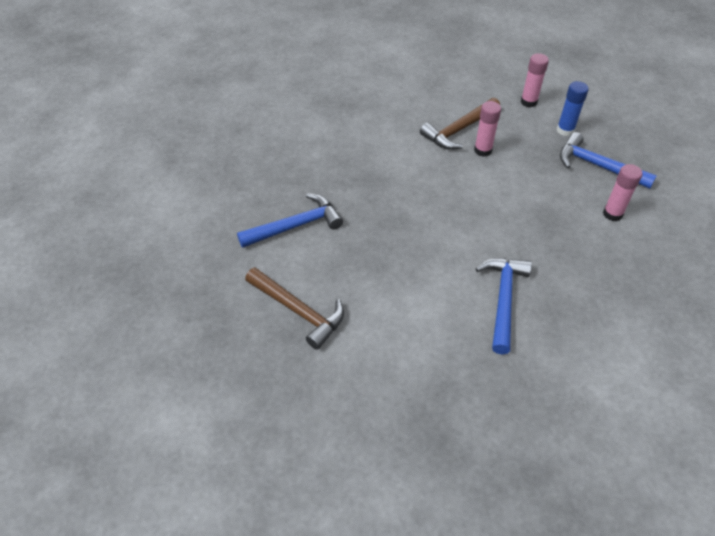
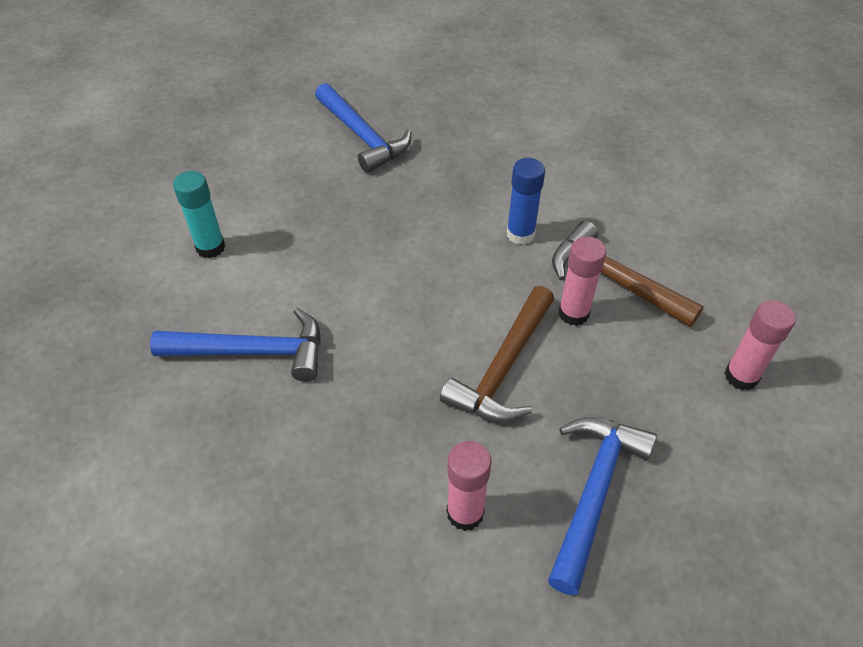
camera: 80 degrees right, 0 degrees up
brown hammer [245,268,344,350] -> brown hammer moved to [440,286,554,422]
blue glue stick [557,81,589,136] -> blue glue stick moved to [507,158,545,245]
none -> turquoise glue stick [173,171,225,258]

